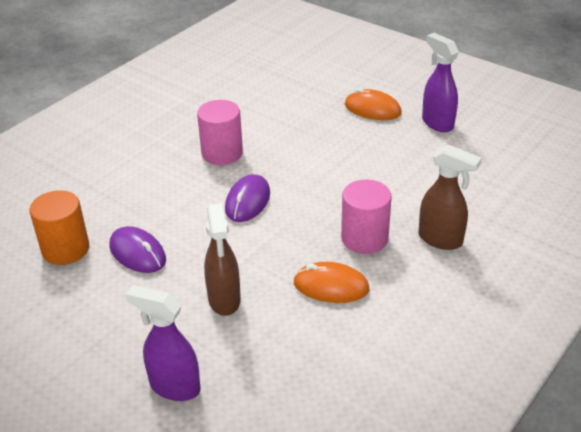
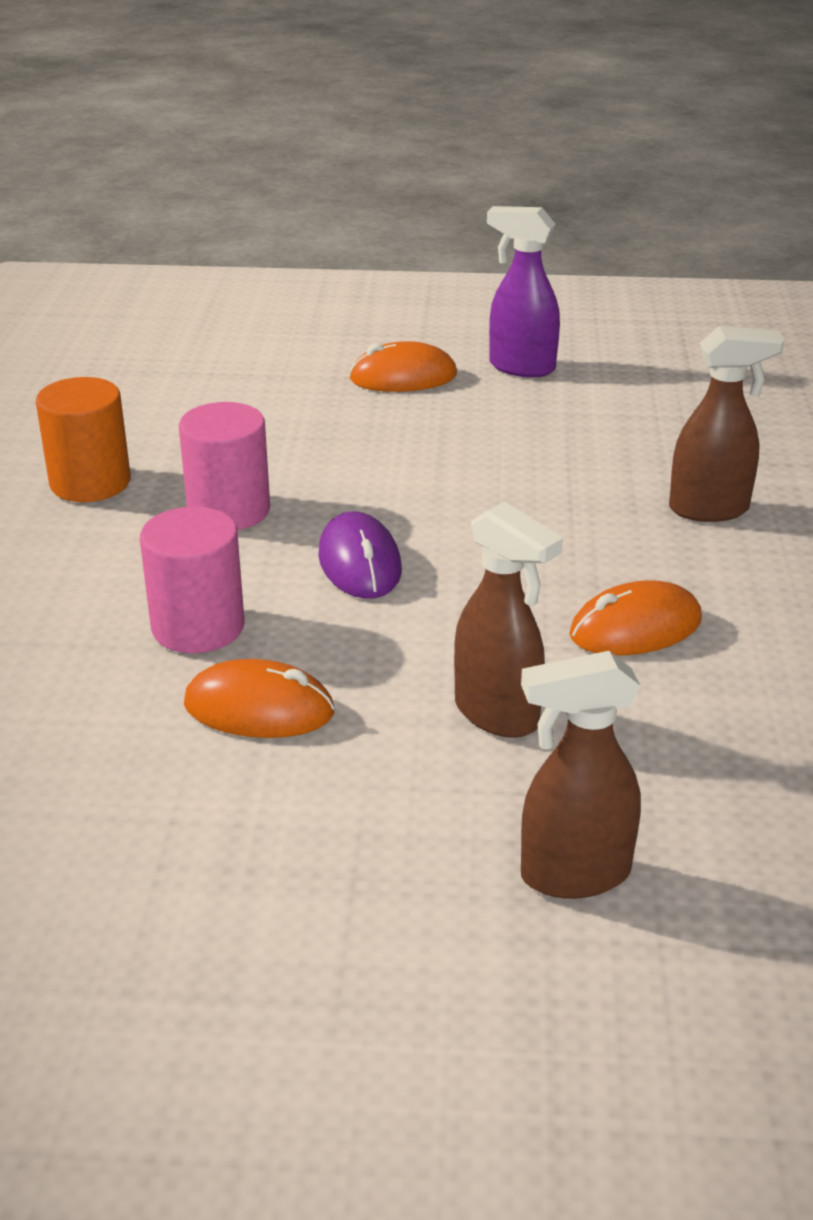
camera: 35 degrees left, 5 degrees down
orange cylinder [30,190,89,265] -> orange cylinder moved to [36,377,131,502]
purple mouse [109,226,166,273] -> orange mouse [184,659,335,738]
purple spray bottle [126,285,200,401] -> brown spray bottle [521,651,641,899]
pink cylinder [341,180,392,254] -> pink cylinder moved to [140,506,245,653]

